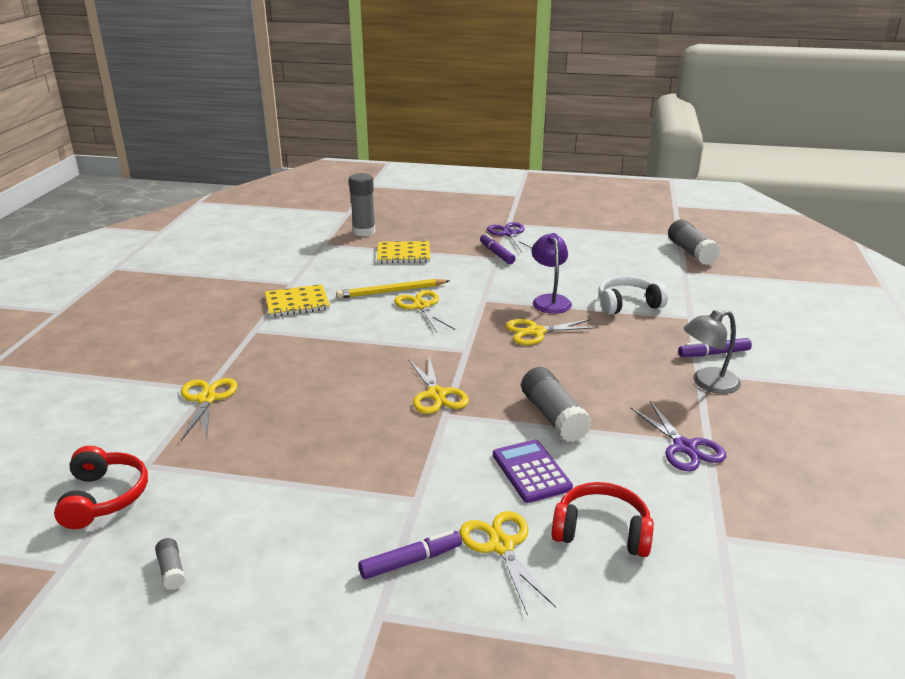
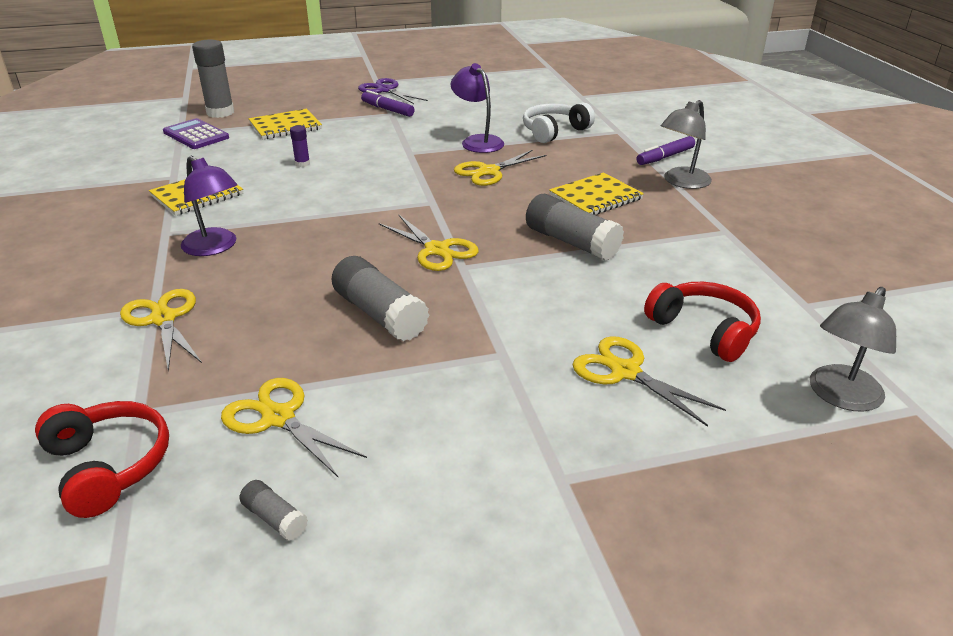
camera: 25 degrees left, 5 degrees up
yellow pencil [336,279,450,299] -> purple glue stick [290,126,310,167]
purple marker [359,530,462,579] -> none
yellow scissors [394,290,455,333] -> yellow scissors moved to [221,378,367,478]
purple calculator [493,439,573,503] -> purple calculator moved to [163,118,229,149]
red headphones [552,482,654,557] -> red headphones turned 60 degrees clockwise [644,282,761,362]
purple scissors [631,401,726,471] -> none
grey glue stick [668,220,721,265] -> grey glue stick moved to [332,256,429,341]
none -> purple lamp [181,156,237,256]
none -> yellow notebook [549,172,644,215]
none -> grey lamp [810,287,896,412]

